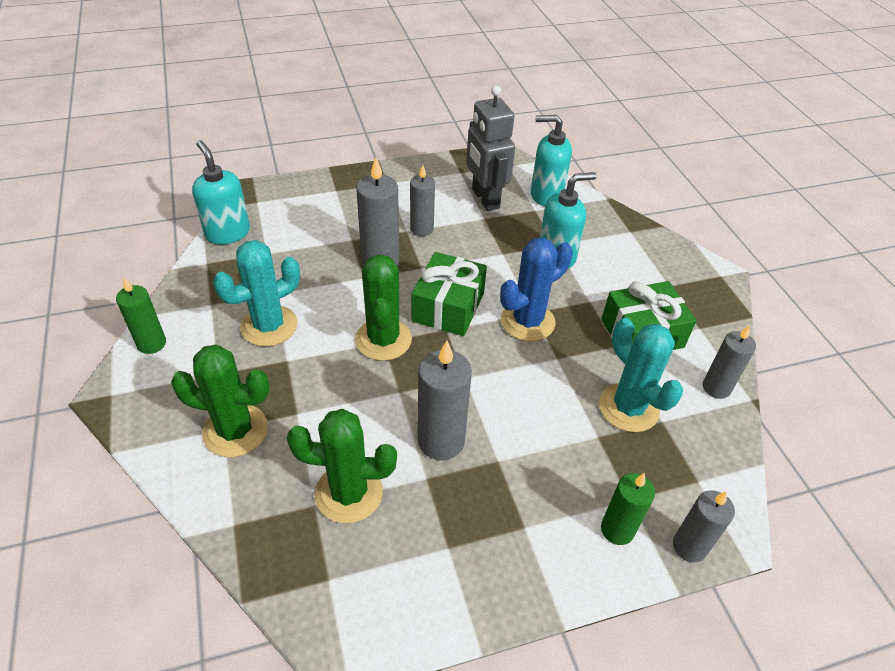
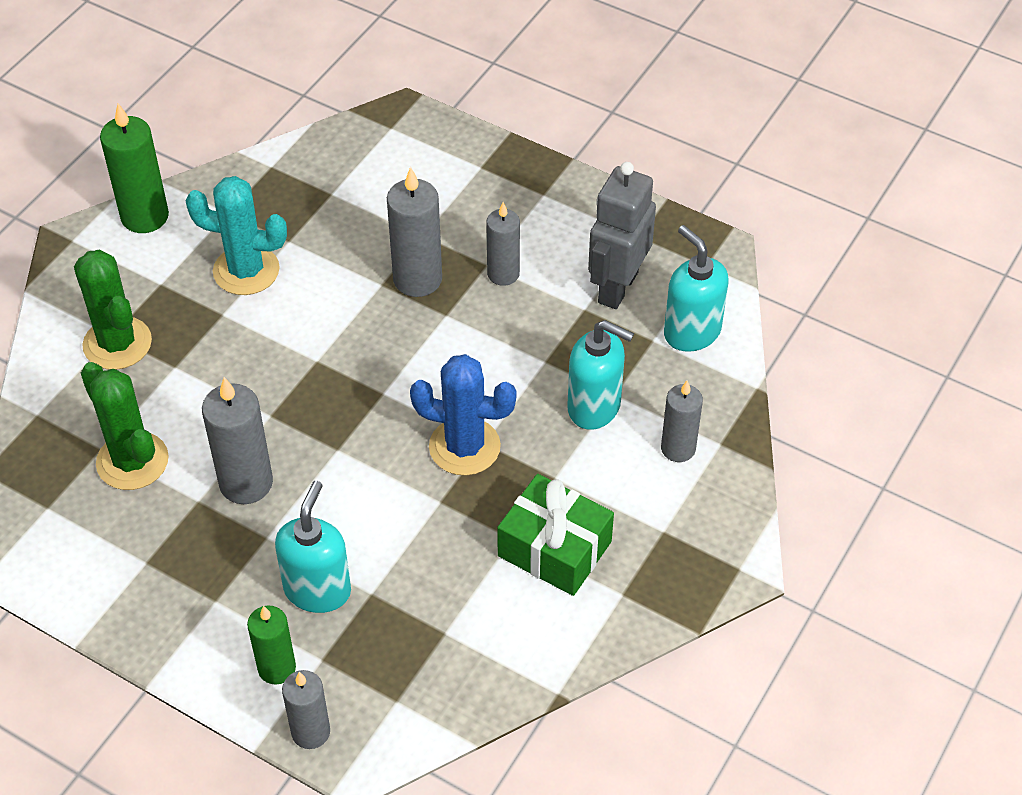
camera: 50 degrees right, 5 degrees up
green candle [116,278,166,354] -> green candle [100,103,169,233], size x1.52
turquoise soap dispenser [192,140,250,245] -> turquoise soap dispenser moved to [275,481,351,613]
green cactus [355,254,412,361] -> none
green gift [412,252,487,336] -> none
turquoise cactus [599,318,683,432] -> none
grey candle [703,325,756,399] -> grey candle moved to [661,381,703,462]

